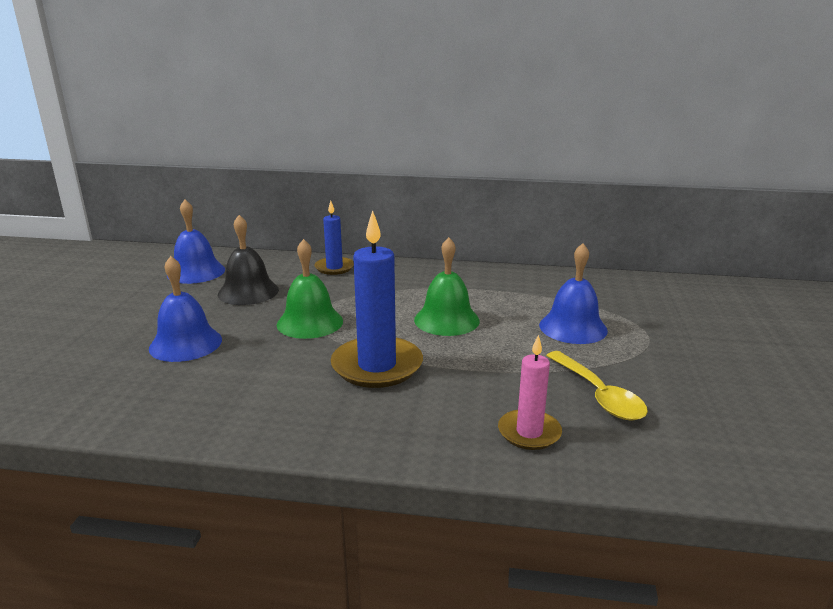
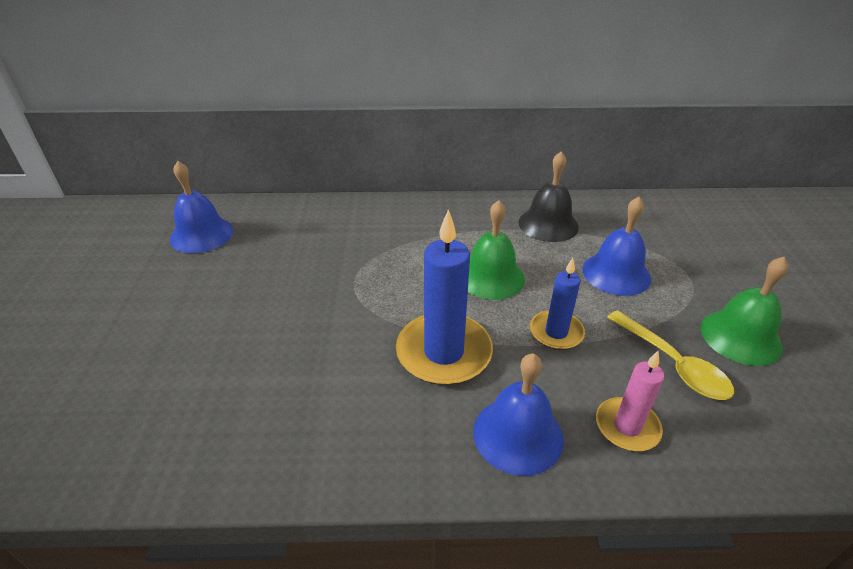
camera: 10 degrees left, 15 degrees up
blue bell [149,256,222,362] -> blue bell moved to [473,353,564,476]
black bell [218,215,279,305] -> black bell moved to [519,151,579,242]
green bell [277,239,343,339] -> green bell moved to [700,257,789,366]
blue candle [314,200,354,275] -> blue candle moved to [530,258,585,350]

